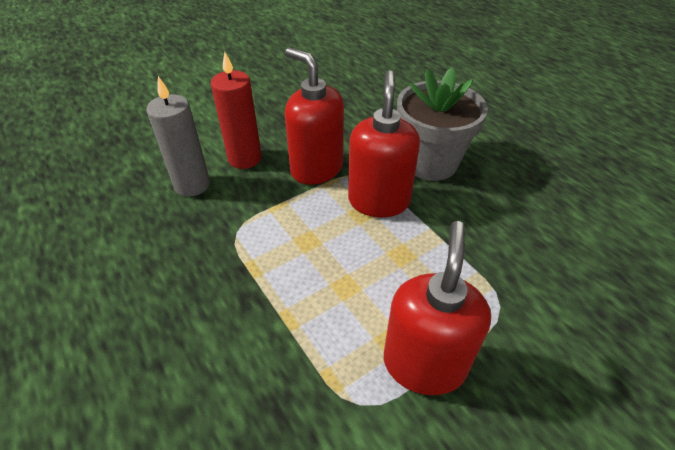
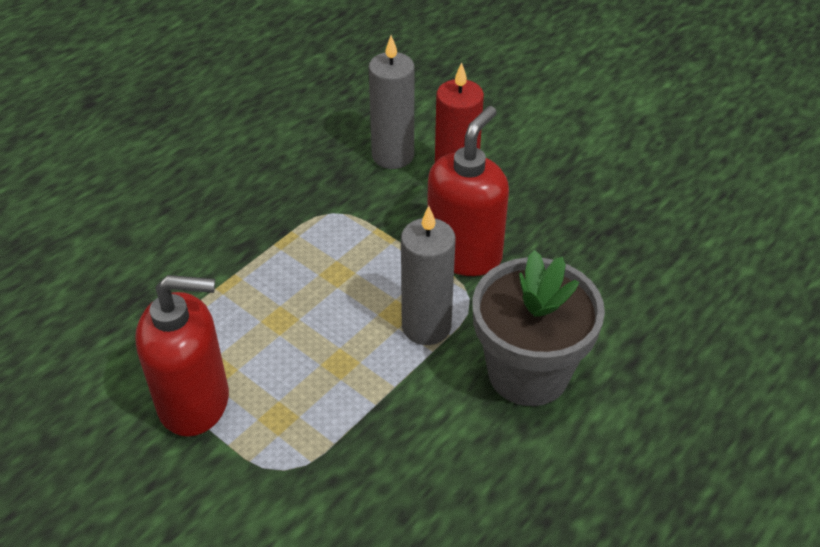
camera: 75 degrees right, 0 degrees up
red soap dispenser [348,70,420,217] -> grey candle [401,206,455,345]

